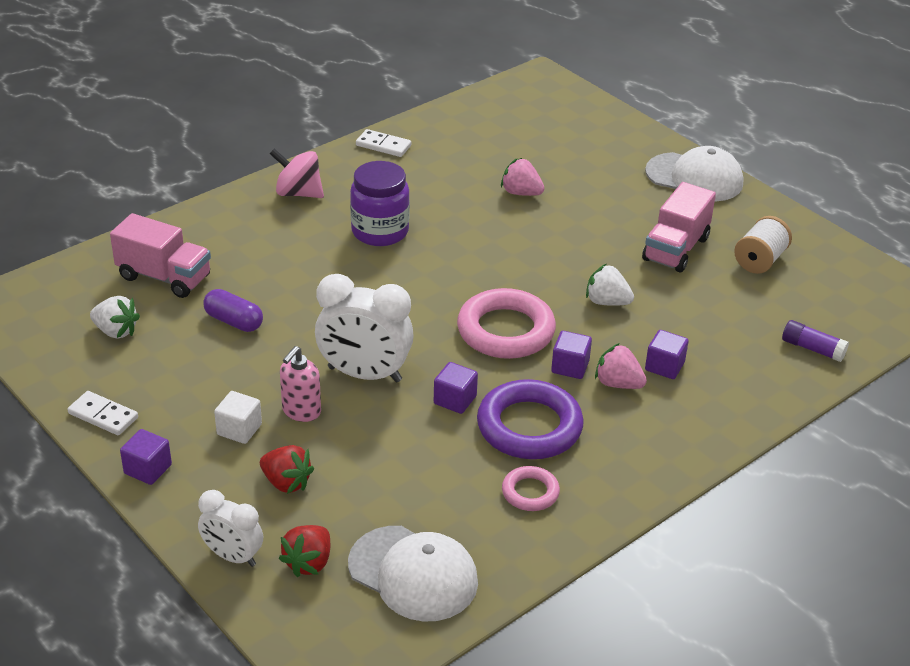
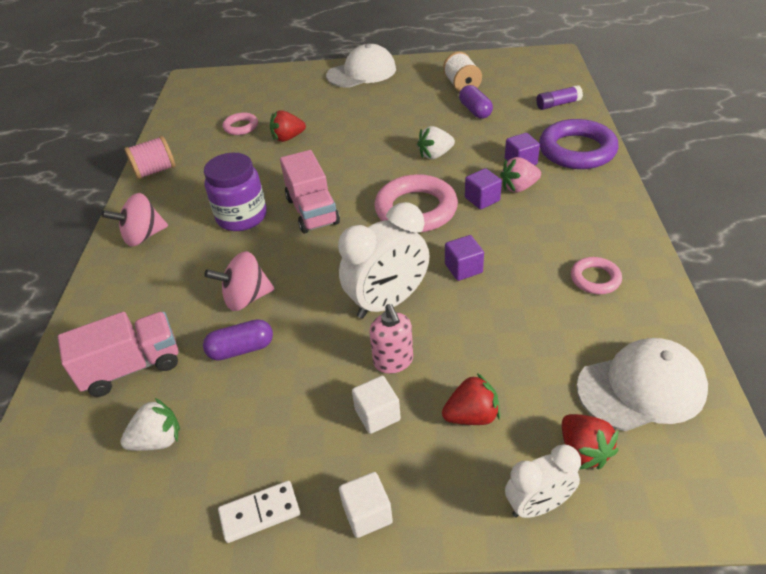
camera: 45 degrees left, 5 degrees up
purple cube [120,429,172,485] -> white cube [339,472,393,538]
white domino [356,129,411,157] -> pink spool [124,136,175,179]
purple ring [477,379,584,459] -> purple ring moved to [539,119,619,169]
pink strawberry [501,158,544,196] -> red strawberry [270,110,306,142]
pink truck [642,182,716,272] -> pink truck moved to [280,150,340,233]
none -> pink spinning top [204,251,275,311]
none -> pink ring [222,112,258,135]
none -> purple capsule [459,85,493,119]

